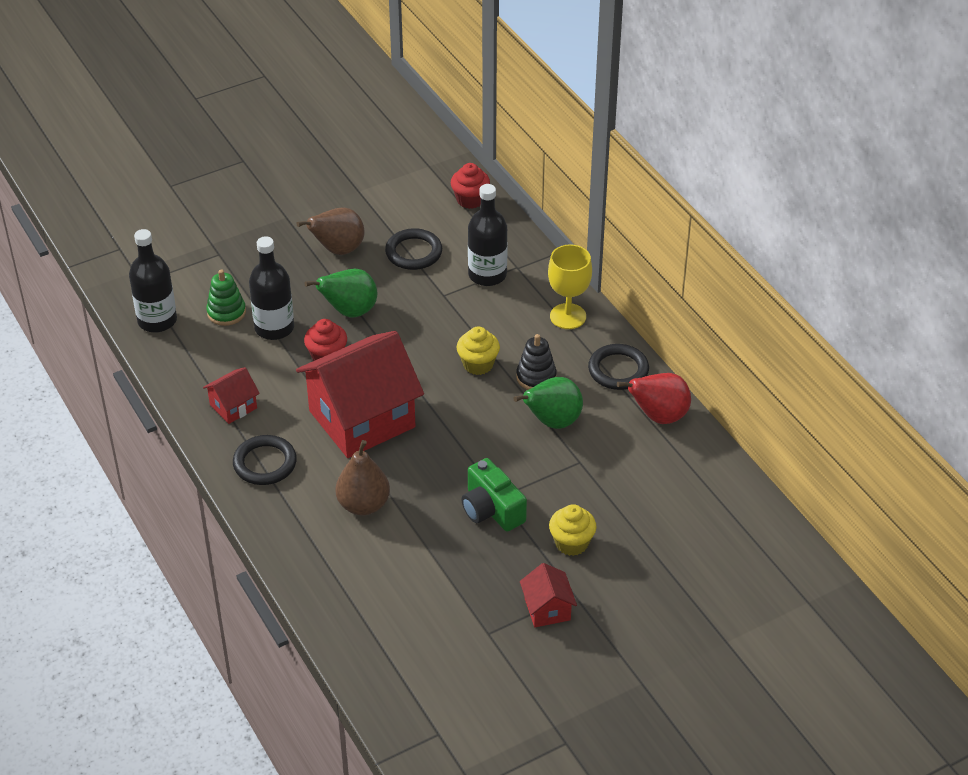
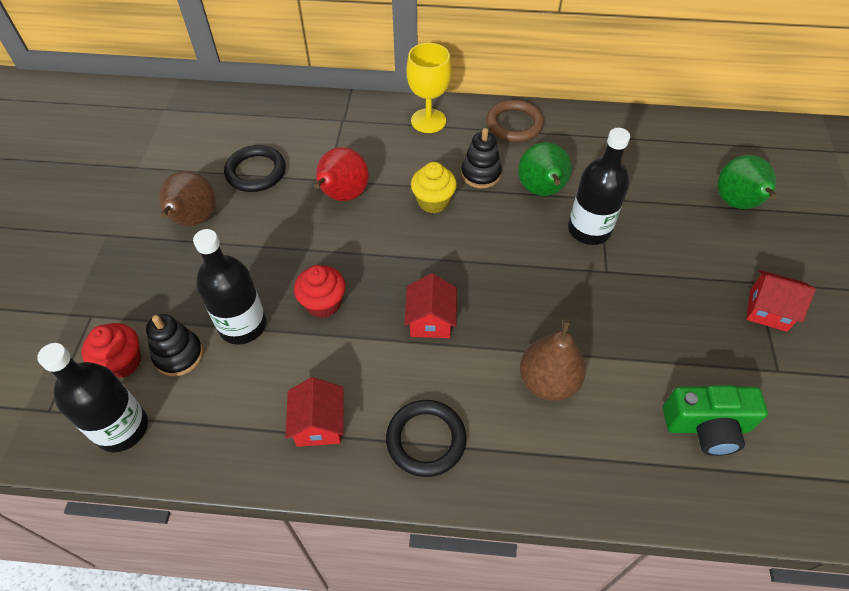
camera: 55 degrees left, 10 degrees up
green stacking toy [206,270,246,326] -> black stacking toy [146,314,203,376]
red house [296,331,424,458] -> red house [404,273,457,338], size x0.44
green pear [304,269,377,318] -> green pear moved to [718,155,777,209]
red cupcake [451,163,490,209] -> red cupcake moved to [81,323,141,379]
green camera [461,458,527,532] -> green camera moved to [663,385,768,456]
black bottle [468,184,508,286] -> black bottle moved to [568,128,630,245]
yellow cupcake [549,504,597,556] -> none
black ring [588,344,649,390] -> brown ring [486,100,544,142]
red pear [617,373,691,424] -> red pear moved to [314,147,369,201]

